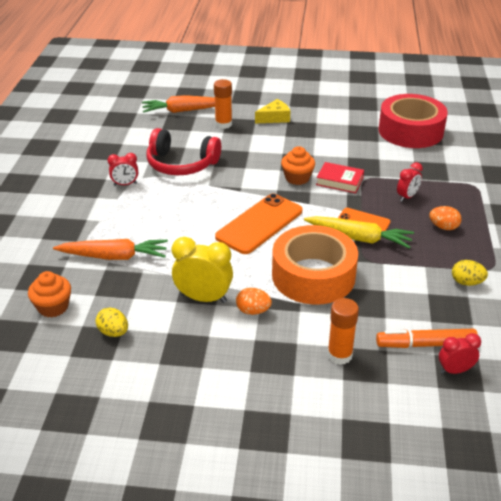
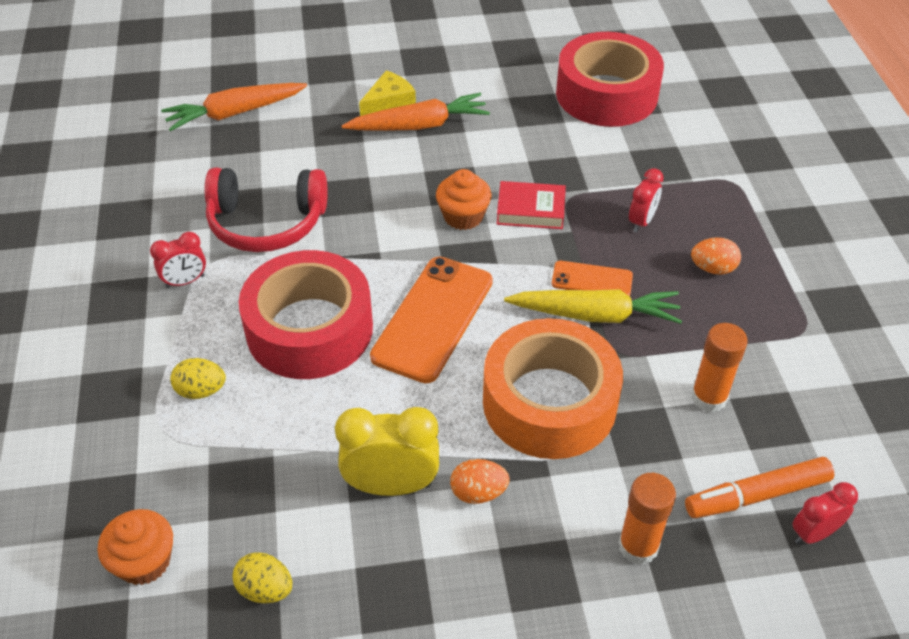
camera: 15 degrees left, 10 degrees up
orange carrot [53,239,168,260] -> orange carrot moved to [342,93,490,131]
orange glue stick [214,79,232,129] -> orange glue stick moved to [691,323,748,412]
yellow egg [452,260,488,286] -> yellow egg moved to [170,358,226,399]
none -> red tape [239,250,373,379]

